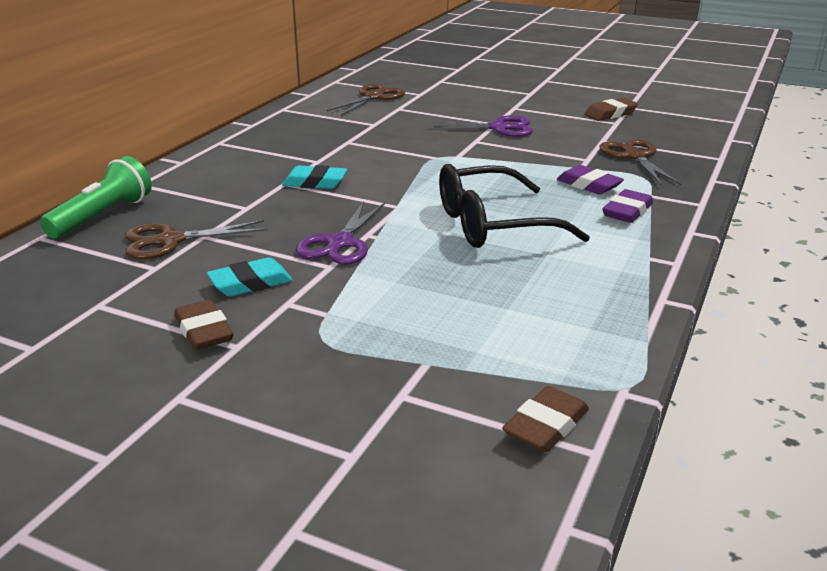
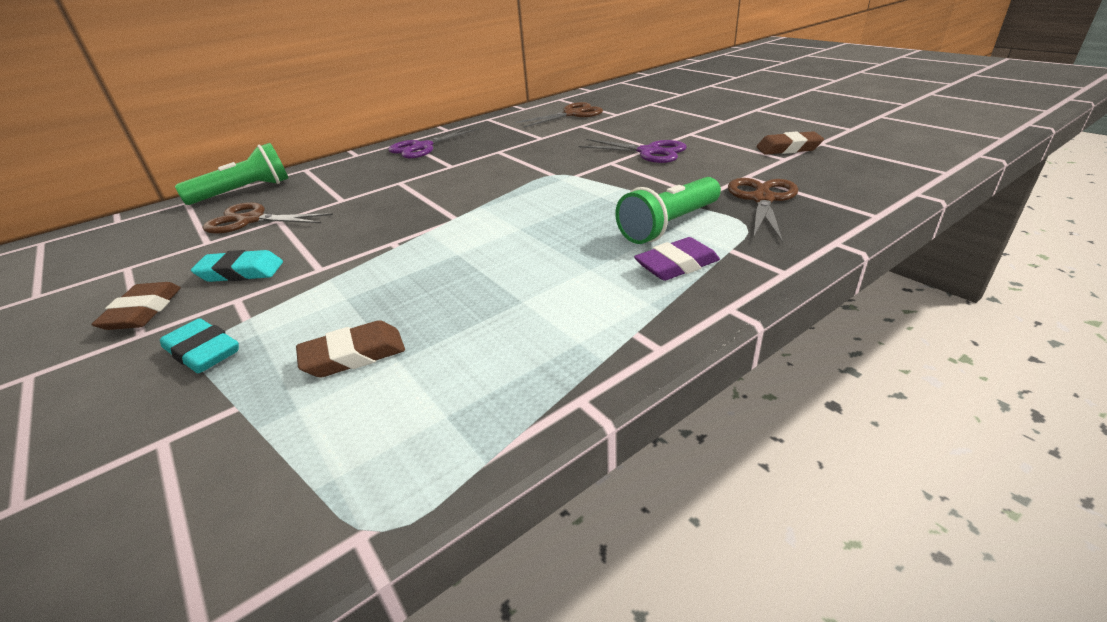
camera: 30 degrees right, 5 degrees up
turquoise eraser [282,165,347,189] -> turquoise eraser moved to [160,318,239,373]
purple scissors [296,201,385,265] -> purple scissors moved to [388,127,480,159]
black glasses [439,164,590,248] -> none
brown eraser [502,386,589,452] -> brown eraser moved to [296,320,405,377]
purple eraser [557,165,624,195] -> green flashlight [615,177,721,244]

